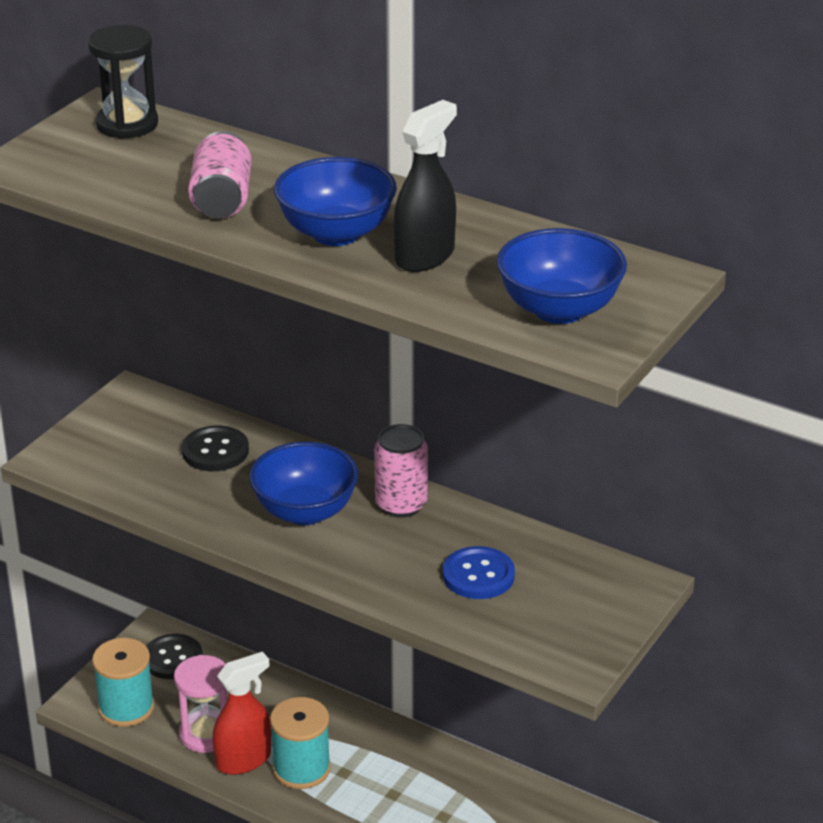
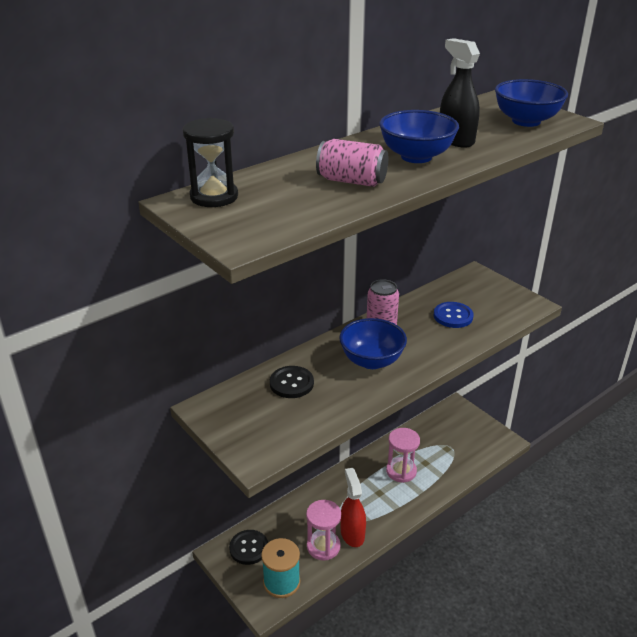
camera: 70 degrees left, 0 degrees up
turquoise spool [270,697,331,789] -> none
none -> pink hourglass [386,428,420,483]

